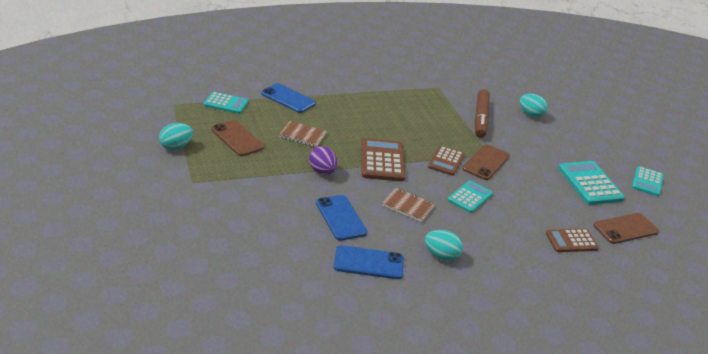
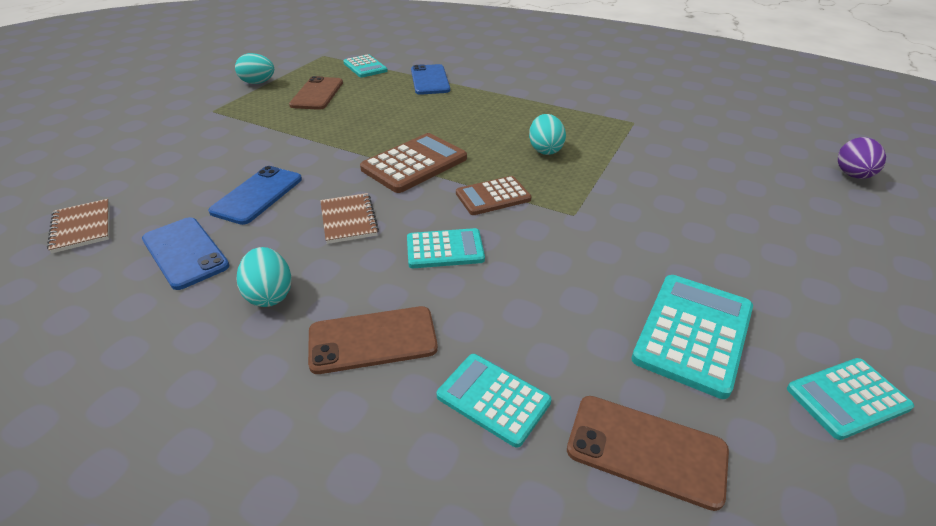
camera: 50 degrees right, 5 degrees up
brown notebook [279,121,327,147] -> brown notebook moved to [47,199,109,253]
purple egg [309,146,337,174] -> purple egg moved to [838,137,886,179]
brown phone [462,144,510,180] -> brown phone moved to [308,306,438,374]
brown marker [474,89,490,138] -> none
turquoise egg [519,94,548,118] -> turquoise egg moved to [529,114,566,155]
brown calculator [546,229,599,252] -> turquoise calculator [437,354,551,448]

